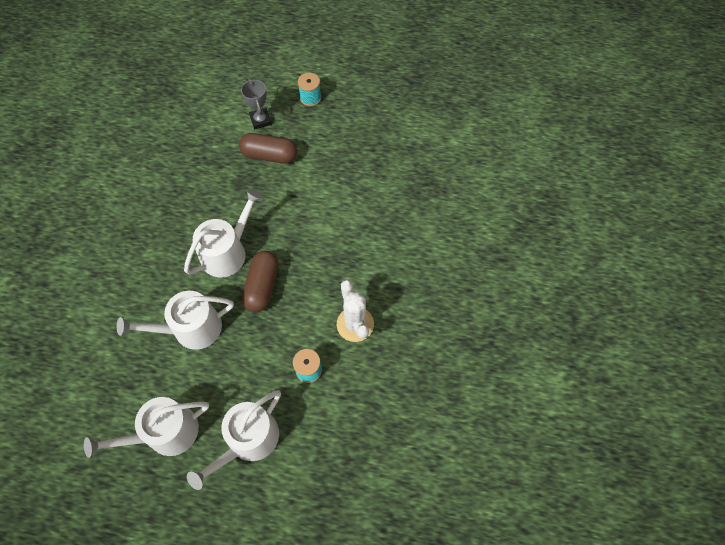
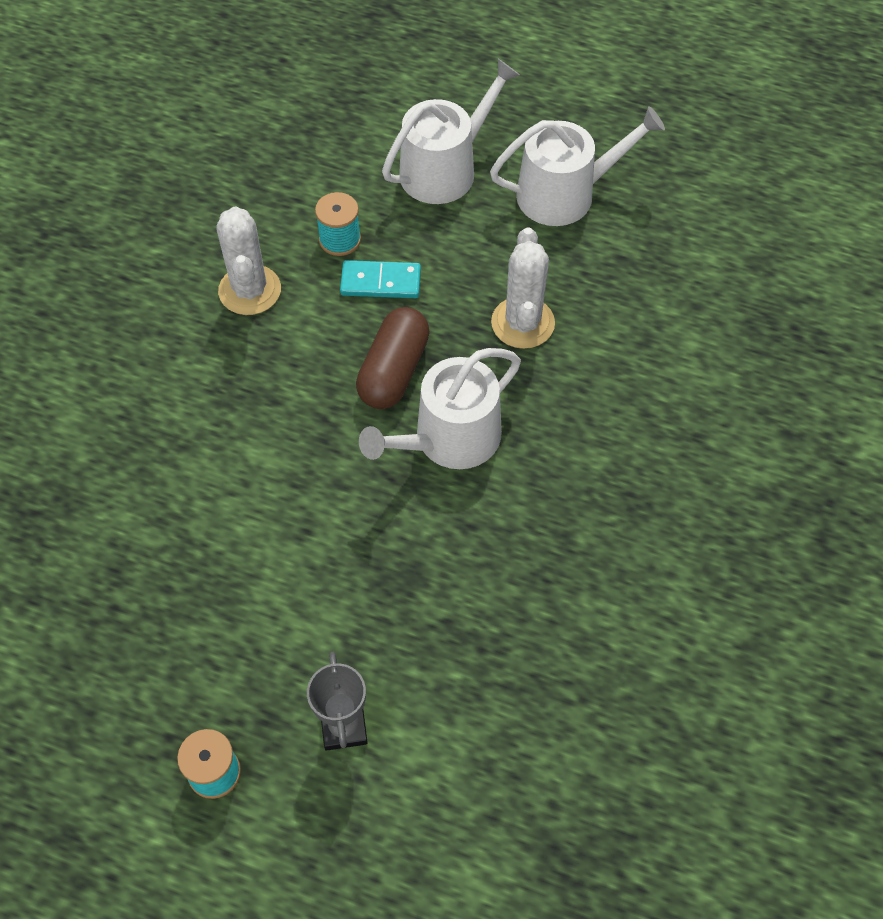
camera: 170 degrees left, 5 degrees down
white watering can [117,291,234,350] -> white cactus [491,227,555,349]
brown capsule [239,133,297,164] -> none
none -> turquoise domino [340,260,421,298]

